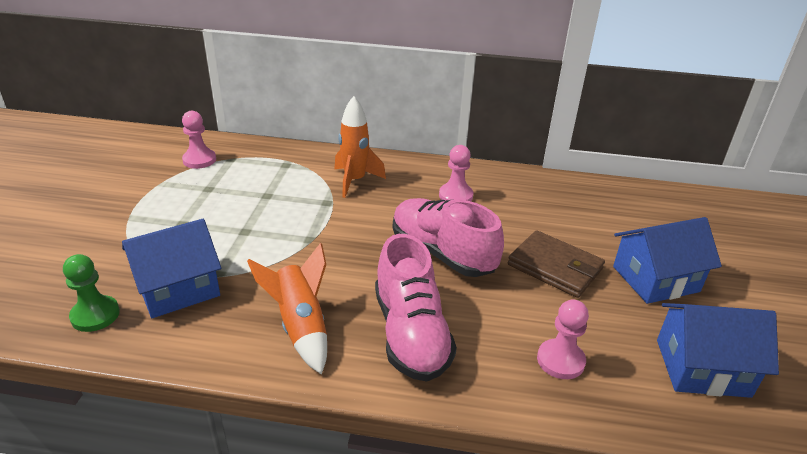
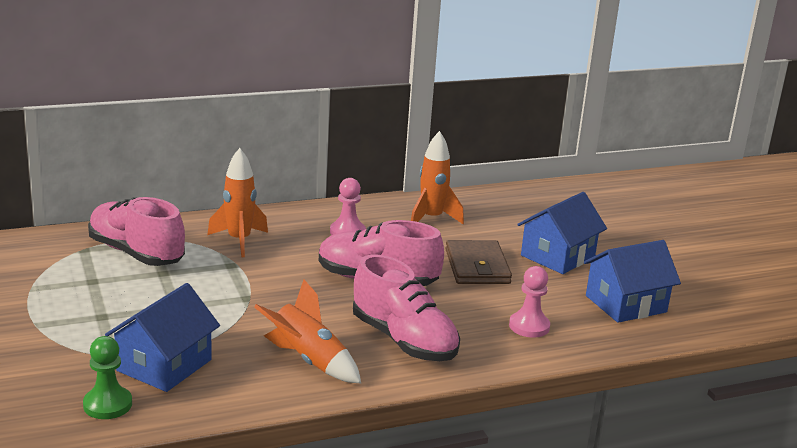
camera: 30 degrees left, 10 degrees down
pink pawn [182,111,216,169] -> none
brown wallet [508,230,605,298] -> brown wallet turned 75 degrees clockwise [445,240,512,284]
none -> pink shoe [88,197,185,266]
none -> orange rocket [411,131,464,224]

